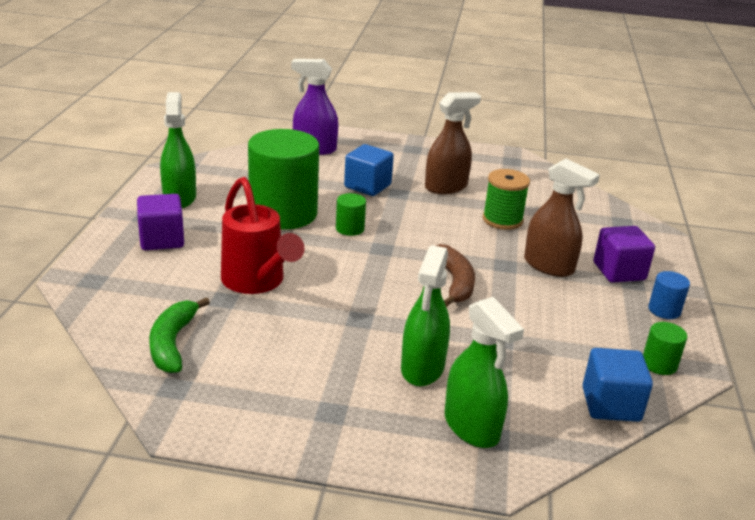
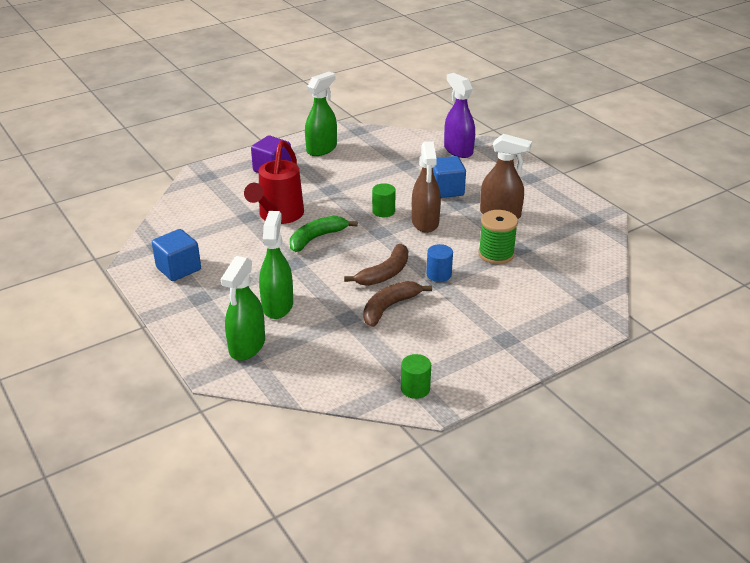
camera: 50 degrees right, 5 degrees up
green banana [149,297,210,373] -> green banana moved to [290,216,358,252]
green cylinder [248,129,319,230] -> none
green spray bottle [401,245,450,386] -> green spray bottle turned 120 degrees clockwise [259,211,293,319]
brown spray bottle [524,159,600,277] -> brown spray bottle moved to [412,141,441,233]
blue cube [582,348,653,422] -> blue cube moved to [152,229,201,281]
purple cube [594,226,655,283] -> none
blue cylinder [648,271,690,319] -> blue cylinder moved to [426,244,453,282]
none -> brown banana [363,281,432,327]

